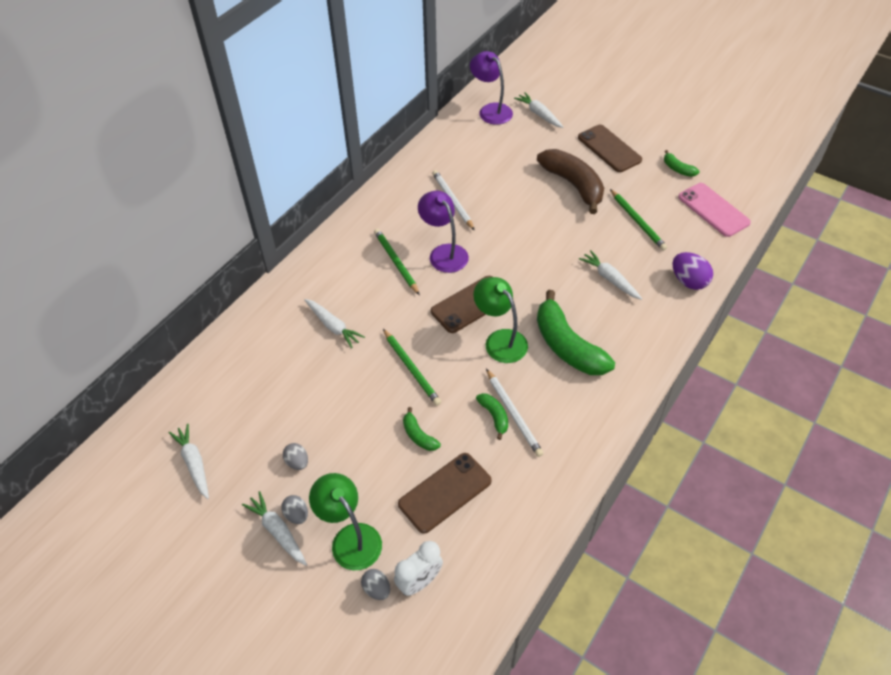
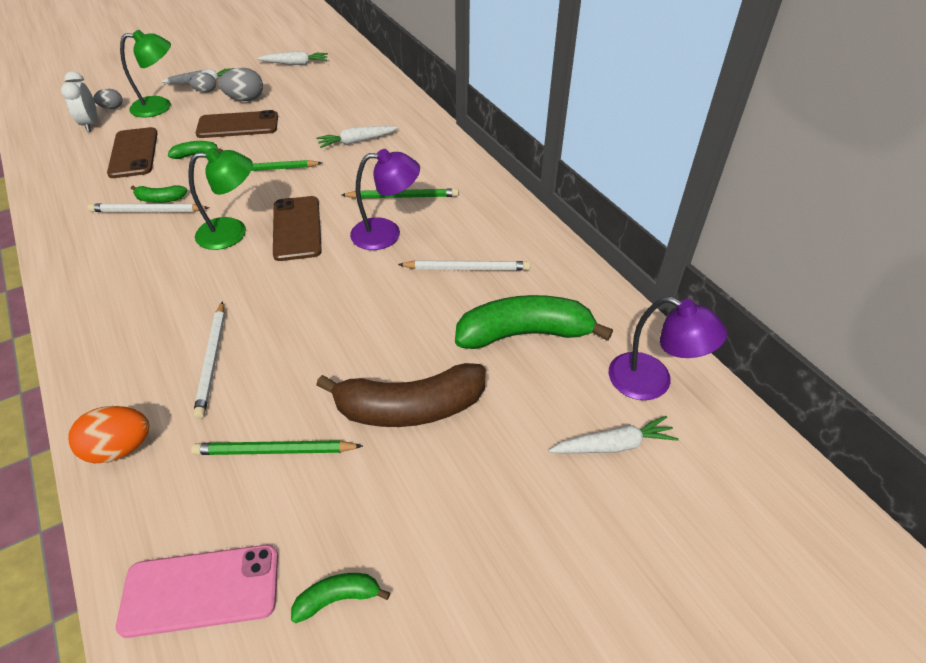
camera: 115 degrees right, 5 degrees down
grey egg [283,443,308,470] -> grey egg [219,68,263,101], size x1.64
purple lamp [470,51,513,125] -> purple lamp turned 45 degrees clockwise [609,297,727,400]
green banana [537,290,615,375] -> green banana moved to [455,295,613,349]
brown phone [578,125,642,172] -> brown phone moved to [196,110,278,138]
white carrot [579,250,642,300] -> white pencil [193,301,225,419]
purple egg [672,252,713,290] -> orange egg [68,406,149,464]

